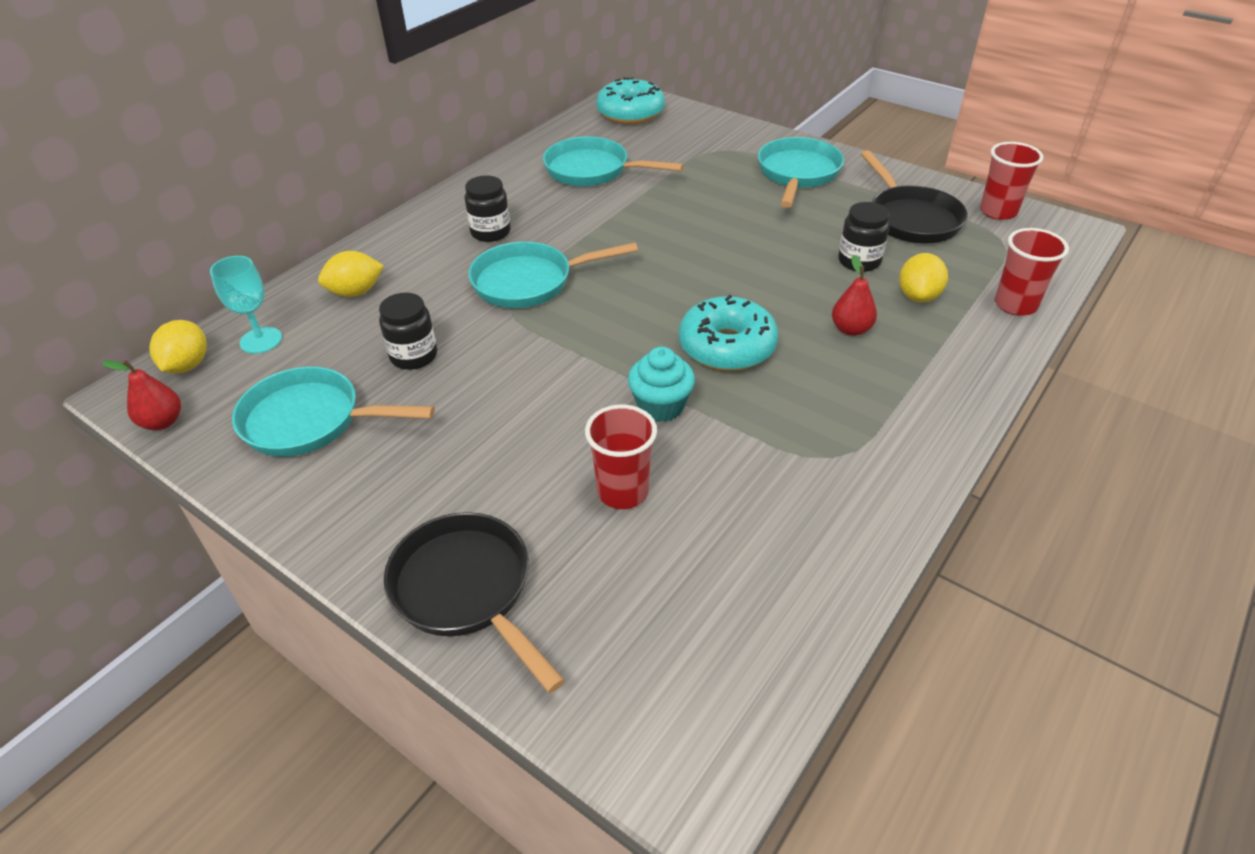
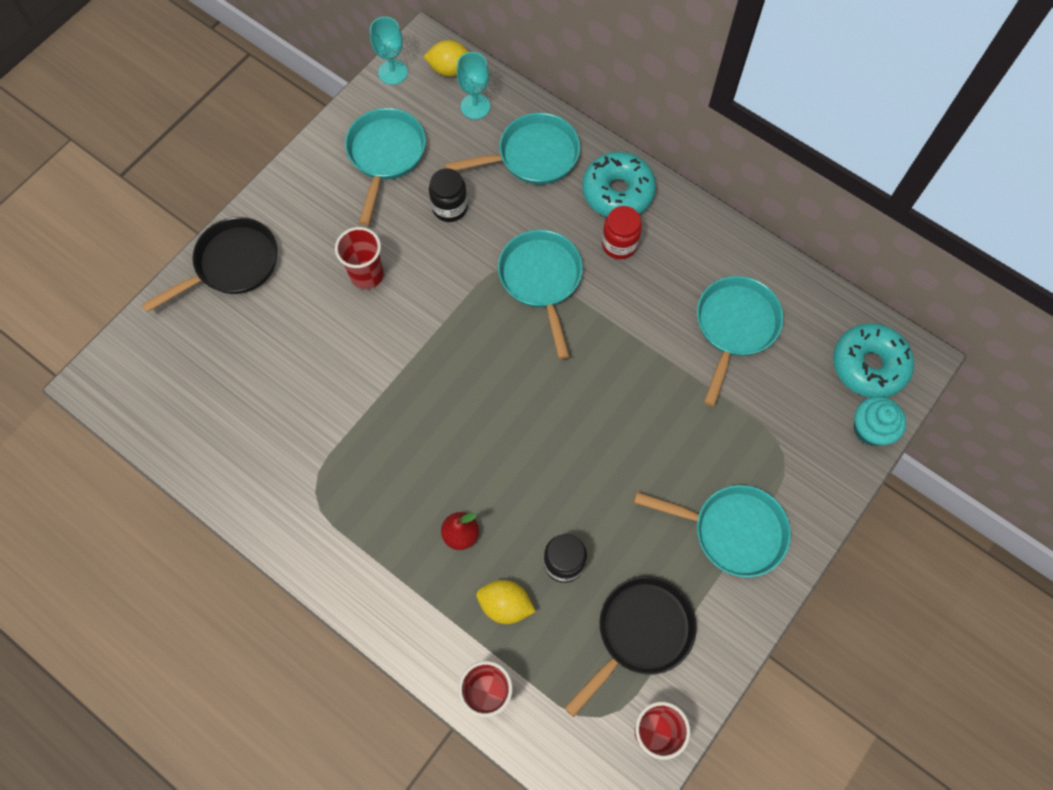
camera: 90 degrees right, 25 degrees up
red pear [102,360,181,430] -> turquoise goblet [370,17,408,85]
yellow lemon [318,251,384,297] -> turquoise pan [444,113,580,185]
black jar [465,175,511,242] -> red jar [602,206,642,259]
red cup [585,404,657,509] -> red cup moved to [335,227,384,289]
turquoise cupcake [628,347,695,422] -> turquoise cupcake moved to [854,396,906,446]
turquoise donut [679,295,778,371] -> turquoise donut moved to [582,152,656,217]
black pan [861,150,968,244] -> black pan turned 150 degrees clockwise [564,576,697,717]

